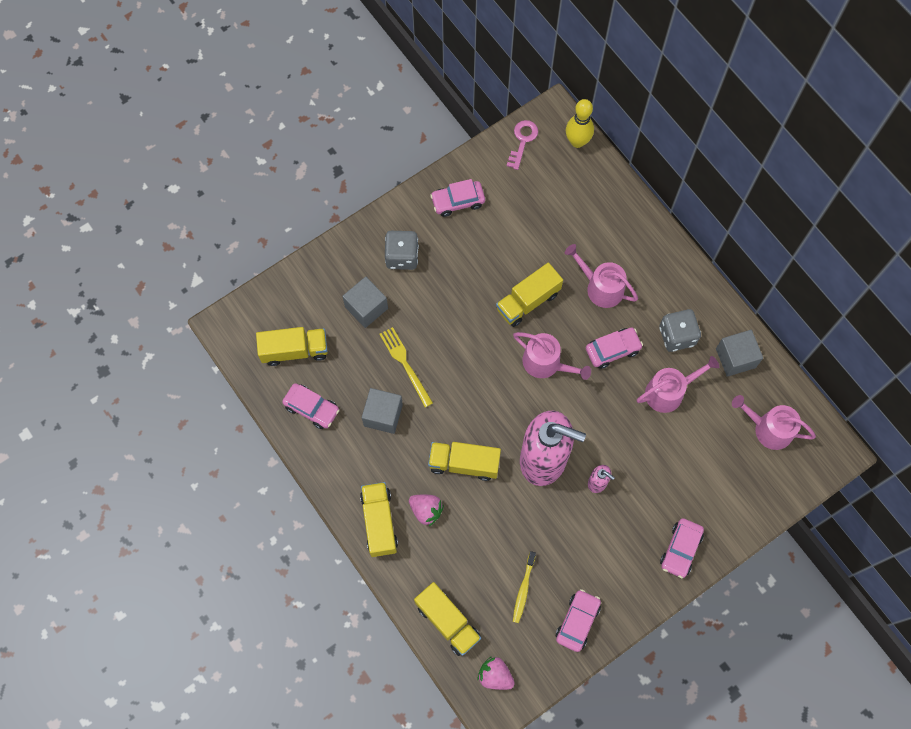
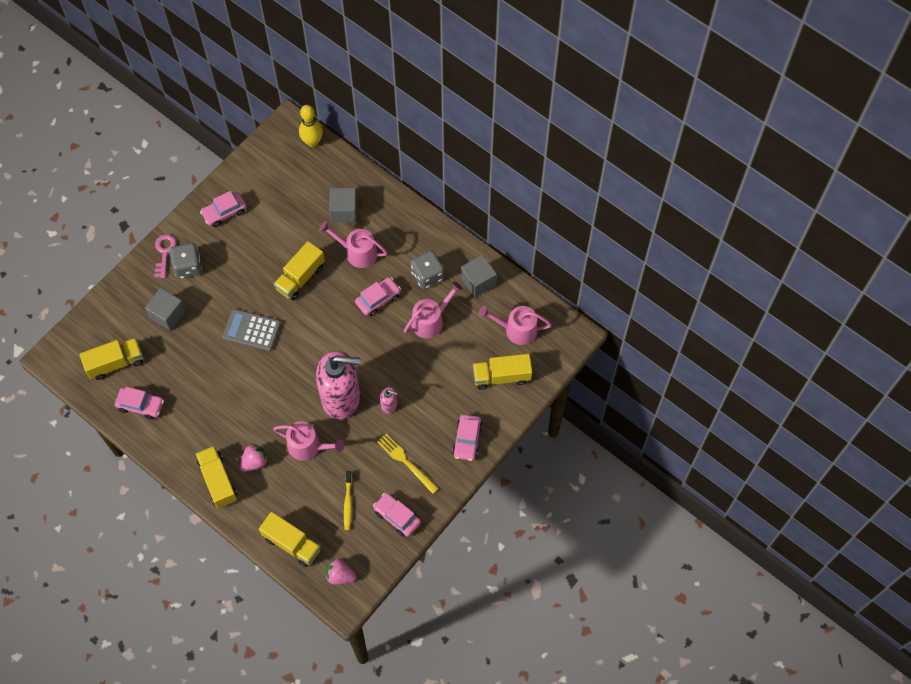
camera: 15 degrees left, 5 degrees down
grey cube [362,388,403,434] -> grey cube moved to [329,188,357,223]
yellow fork [379,327,433,407] -> yellow fork moved to [377,433,439,494]
pink strawberry [409,495,444,526] -> pink strawberry turned 60 degrees counterclockwise [239,444,269,472]
yellow truck [428,442,501,481] -> yellow truck moved to [473,354,532,390]
pink key [507,120,538,170] -> pink key moved to [154,234,176,278]
pink watering can [513,332,591,380] -> pink watering can moved to [273,421,345,461]
pink car [556,589,601,652] -> pink car turned 60 degrees counterclockwise [373,493,421,537]
none -> grey calculator [222,309,281,351]

